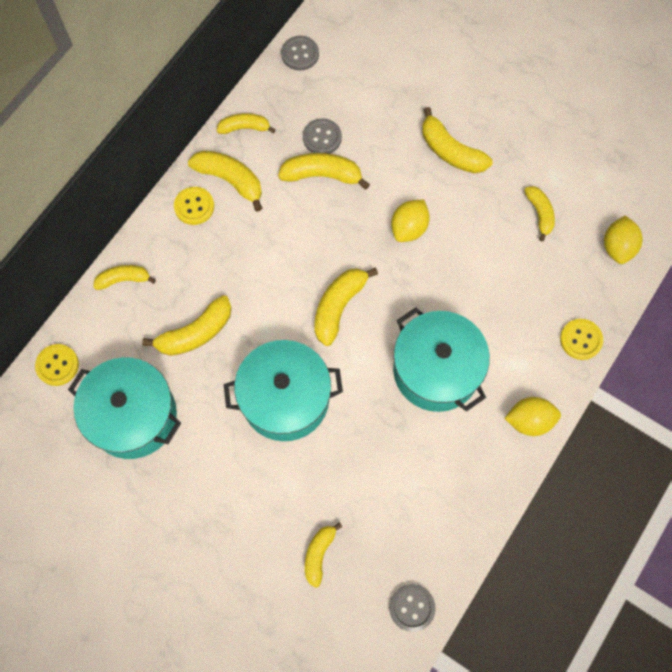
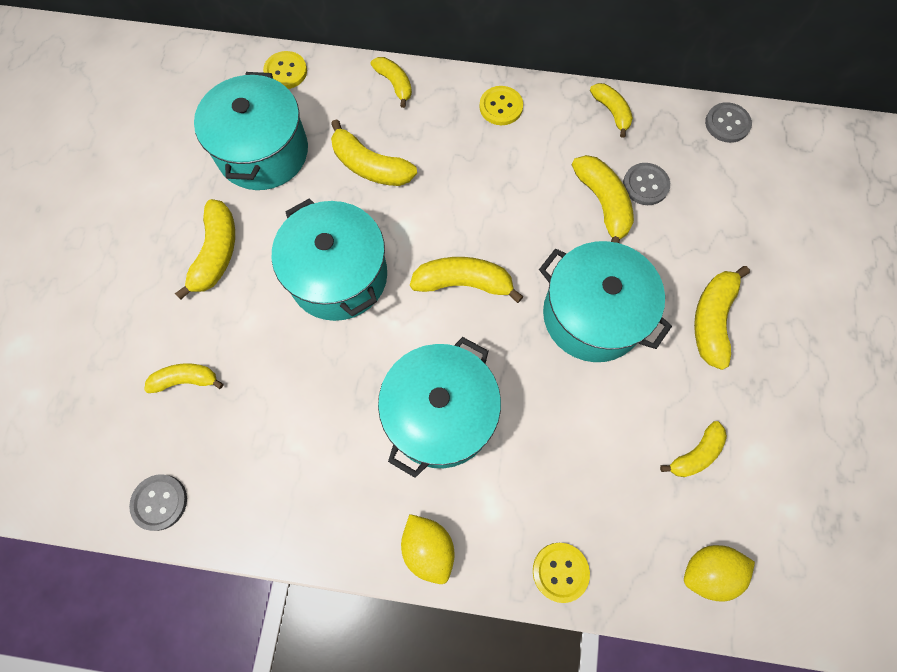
camera: 65 degrees right, 0 degrees up
yellow banana [188,150,262,212] -> yellow banana moved to [175,199,235,300]
yellow lemon [391,200,430,242] -> turquoise pot [539,241,672,362]

